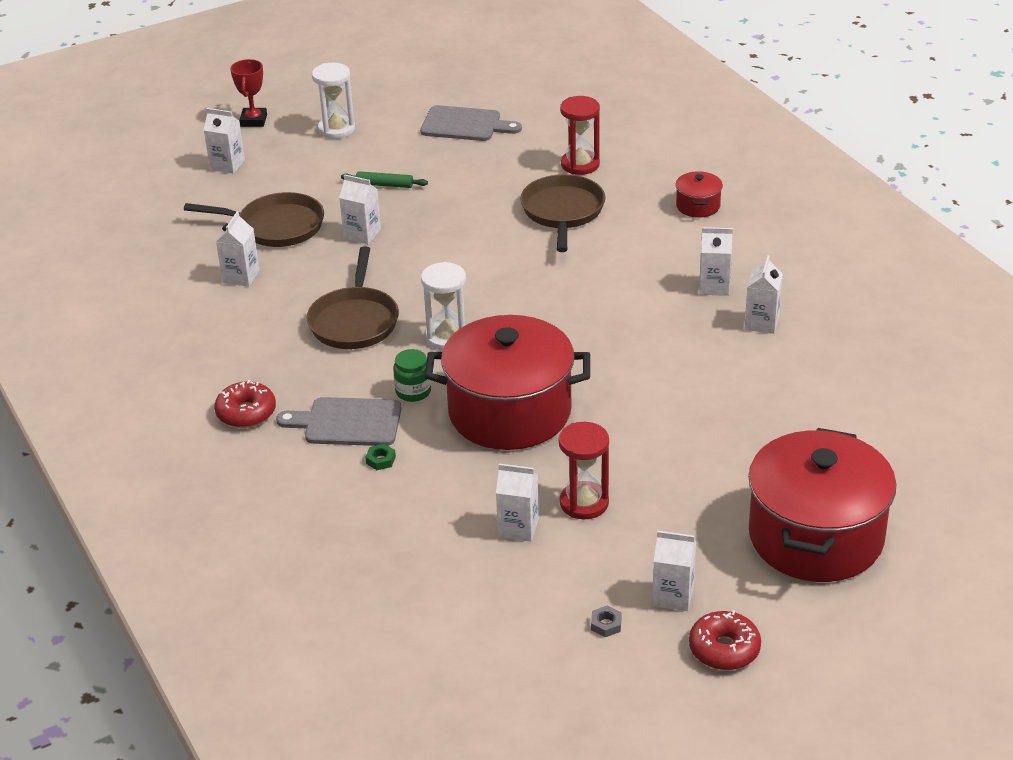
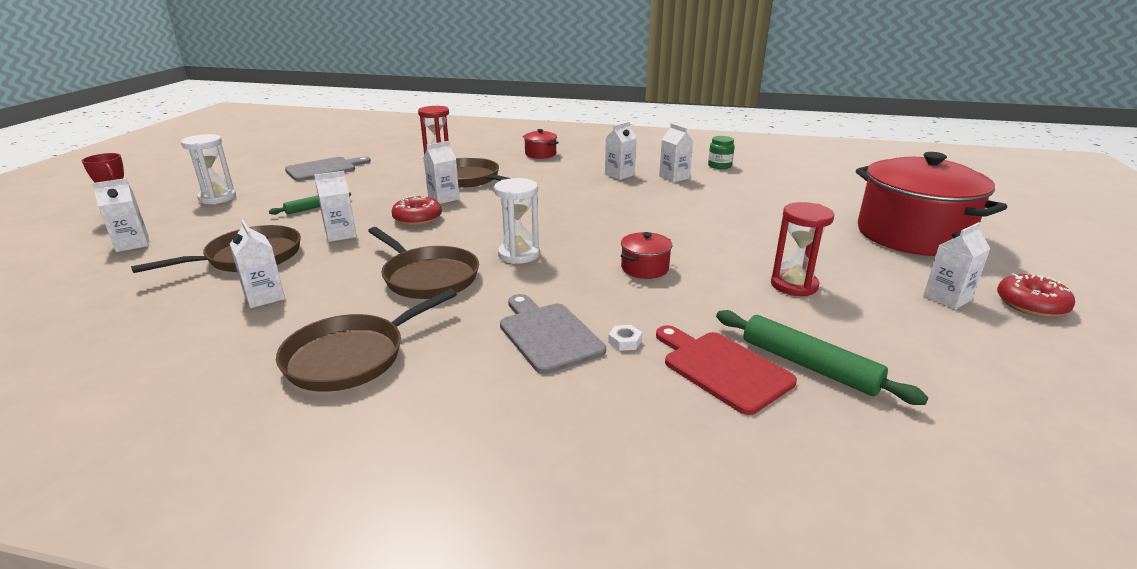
camera: 50 degrees left, 10 degrees down
red donut [214,380,276,428] -> red donut moved to [392,195,442,226]
grey cutting board [276,397,401,446] -> grey cutting board turned 105 degrees clockwise [500,294,606,374]
green nut [365,444,396,470] -> white nut [608,325,642,351]
green jar [393,349,431,402] -> green jar moved to [708,136,735,169]
red pot [425,315,590,450] -> red pot [621,232,672,279], size x0.41
white carton [496,464,539,542] -> white carton moved to [423,141,460,204]
grey nut [591,605,622,637] -> none
none -> brown pan [276,289,457,392]
none -> red cutting board [656,325,797,415]
none -> green rolling pin [716,310,928,405]

